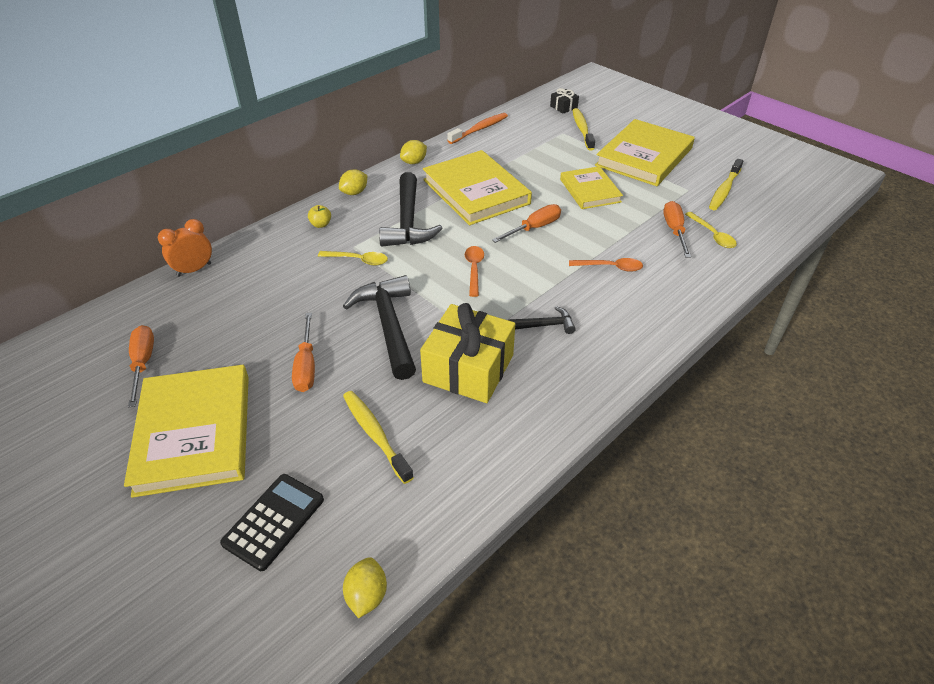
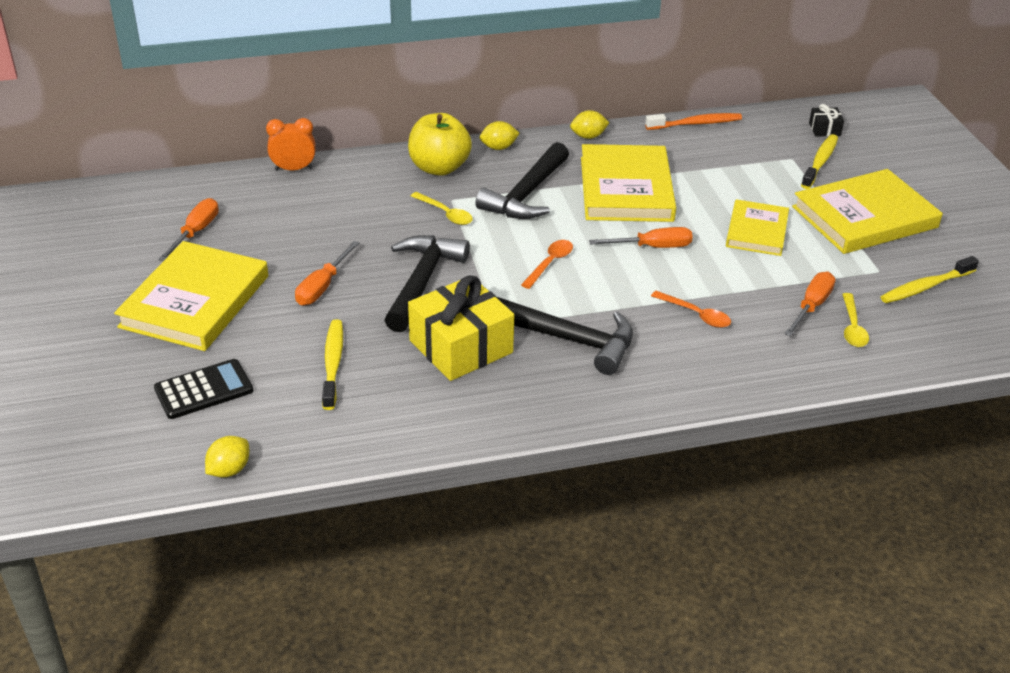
camera: 30 degrees right, 5 degrees down
yellow apple [308,205,331,228] -> yellow apple [408,113,472,176], size x2.44
black hammer [508,306,576,334] -> black hammer [496,297,633,375], size x2.00

